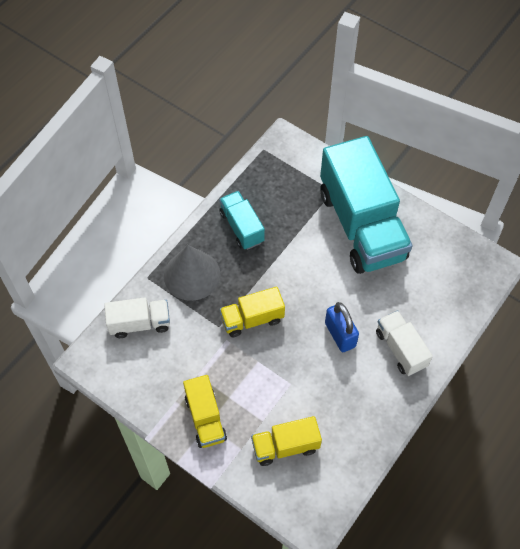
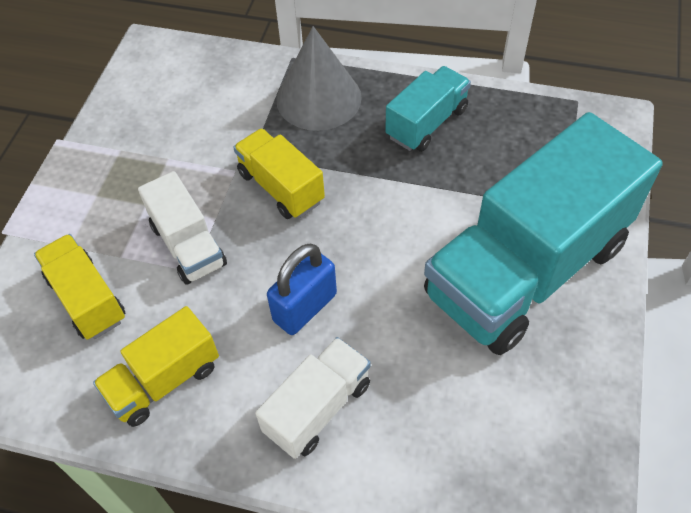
camera: 70 degrees right, 5 degrees down
white truck [104,297,170,338] -> white truck moved to [138,171,227,285]
yellow truck [183,375,227,448] -> yellow truck moved to [93,306,219,427]

